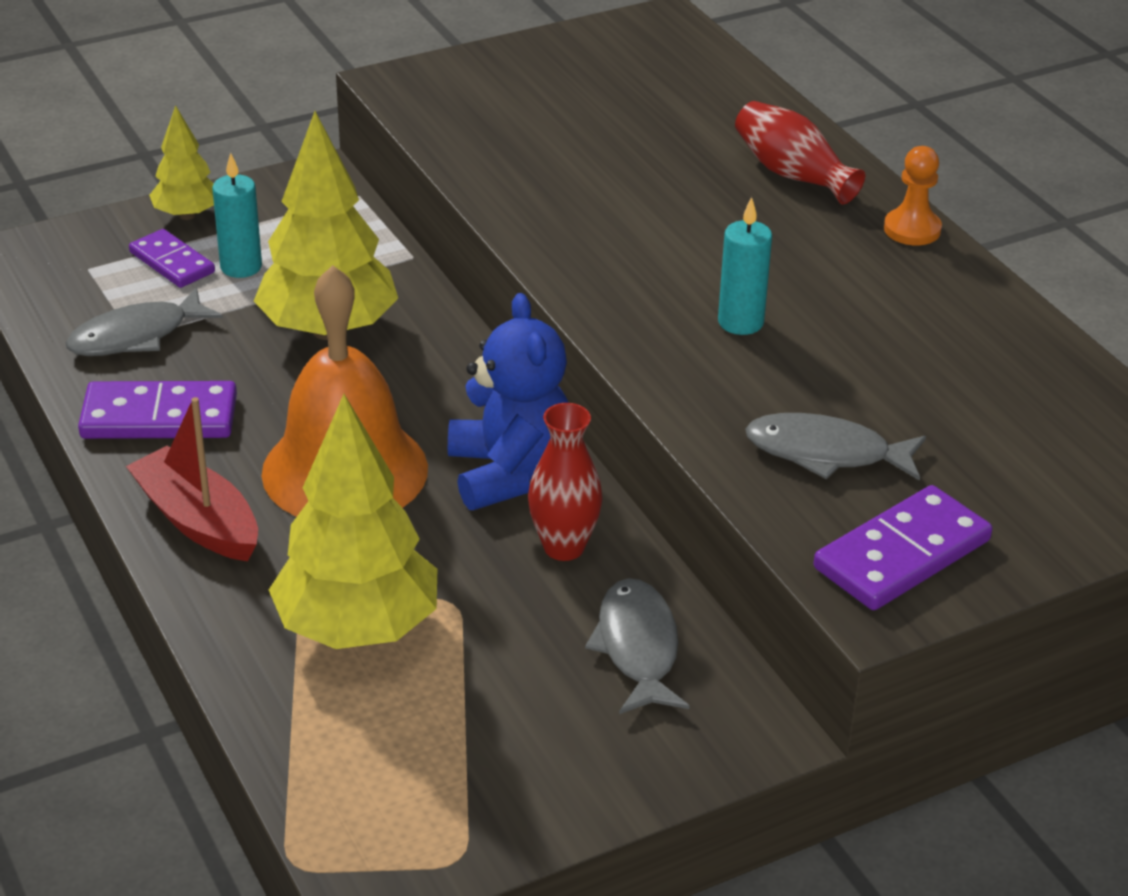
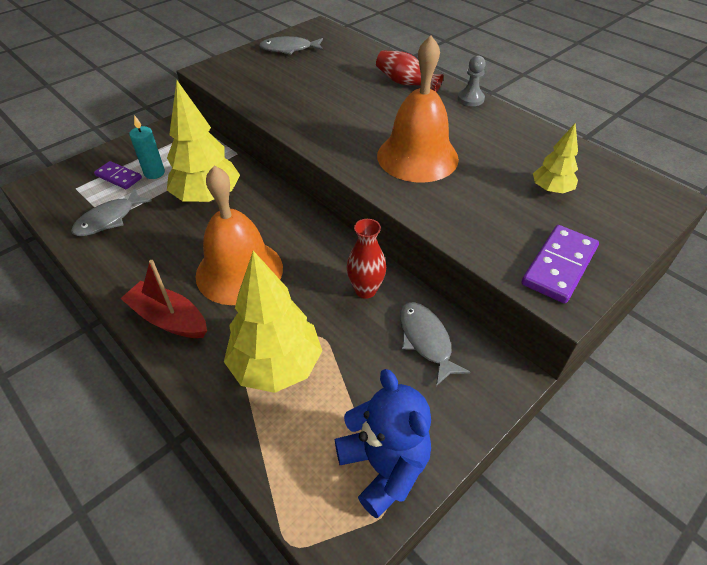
camera: 15 degrees left, 10 degrees up
purple domino [78,381,237,439] -> none
yellow tree [149,105,214,220] -> yellow tree moved to [533,123,578,194]
blue teddy bear [448,293,569,510] -> blue teddy bear moved to [335,369,431,518]
turquoise candle [718,197,772,335] -> orange bell [377,35,459,182]
grey fish [745,413,926,481] -> grey fish moved to [259,36,323,55]
orange pawn [884,146,942,245] -> grey pawn [458,55,486,106]

